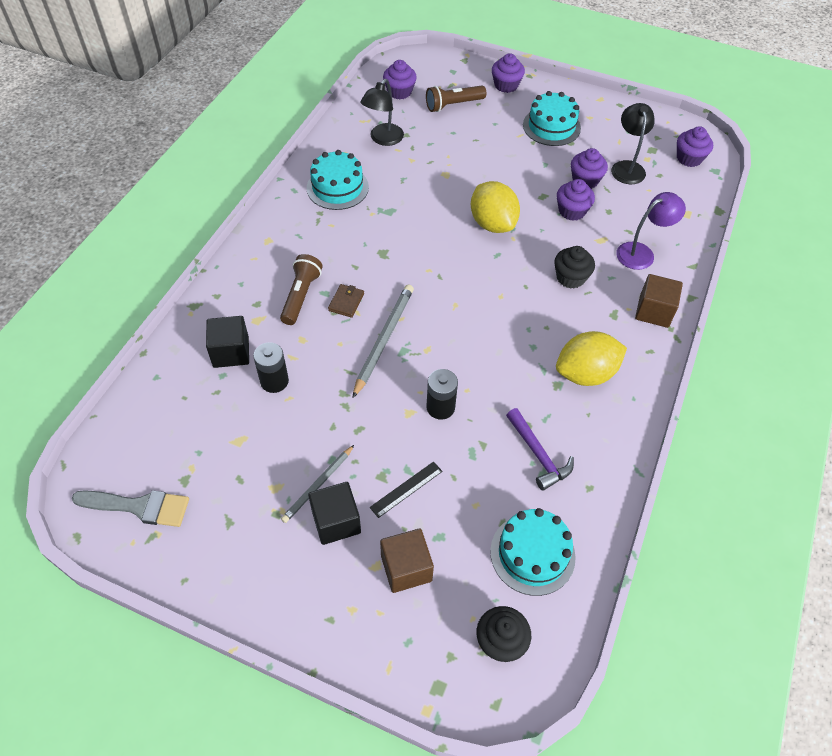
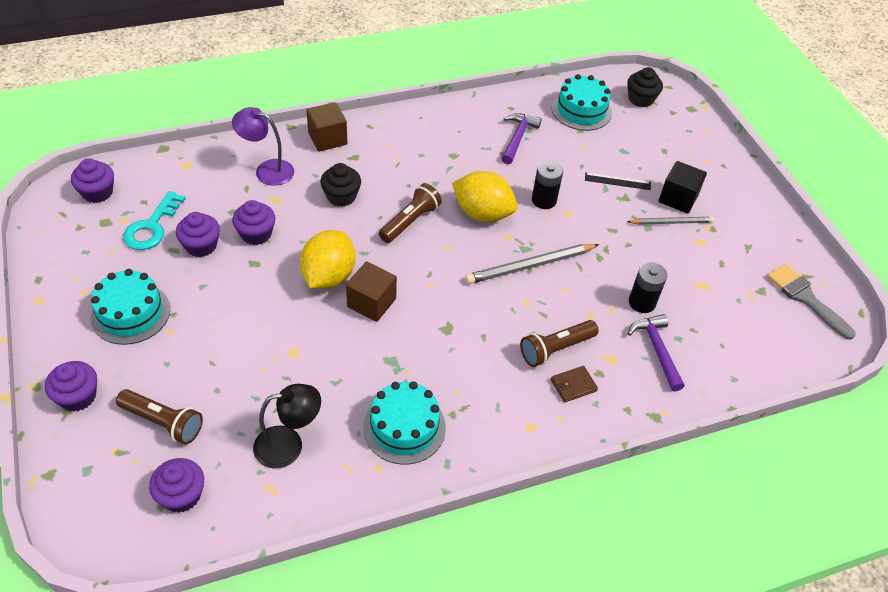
camera: 135 degrees left, 5 degrees down
black cube [206,316,249,368] -> purple hammer [628,314,685,392]
brown wallet [328,284,364,318] -> brown wallet moved to [551,366,598,403]
brown cube [380,528,434,593] -> brown cube moved to [346,262,397,322]
yellow lemon [556,331,627,386] -> yellow lemon moved to [452,171,517,222]
black lamp [611,103,655,184] -> turquoise key [123,191,186,250]
none -> brown flashlight [379,183,442,243]

